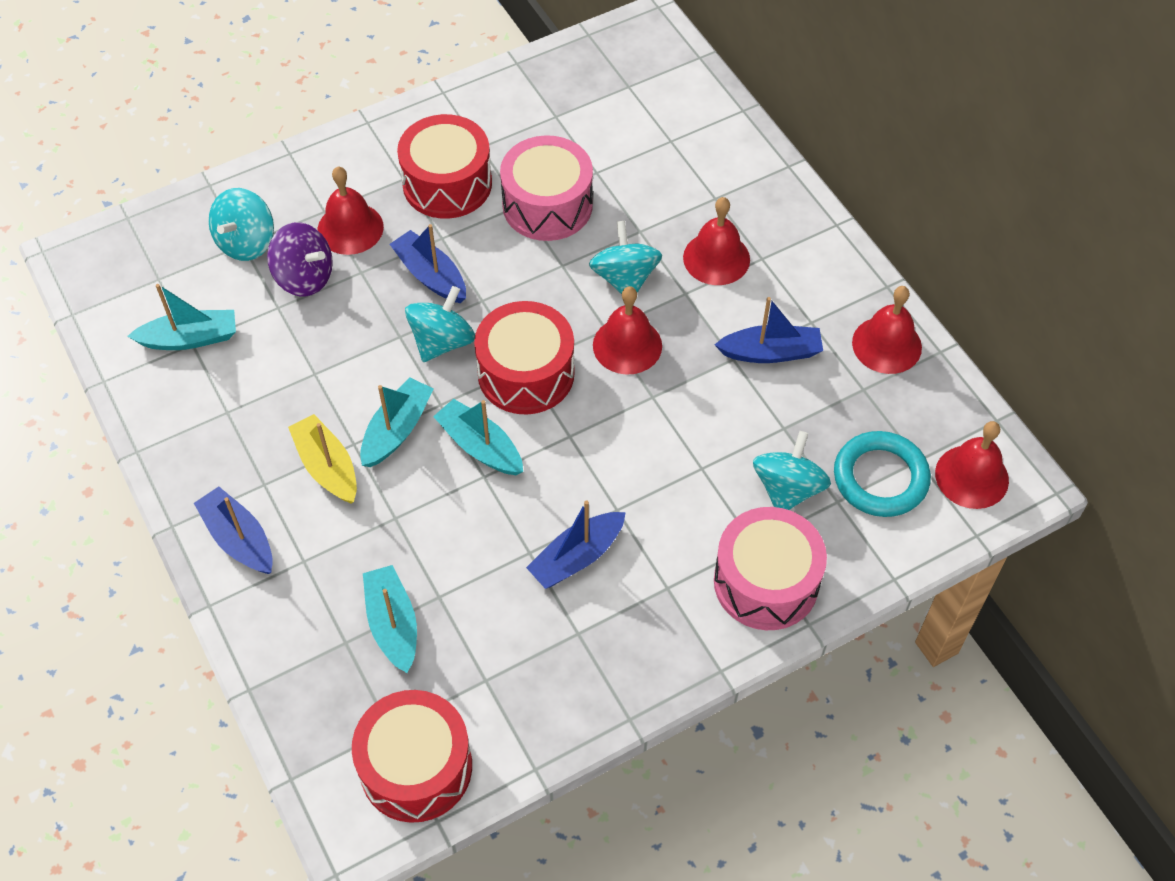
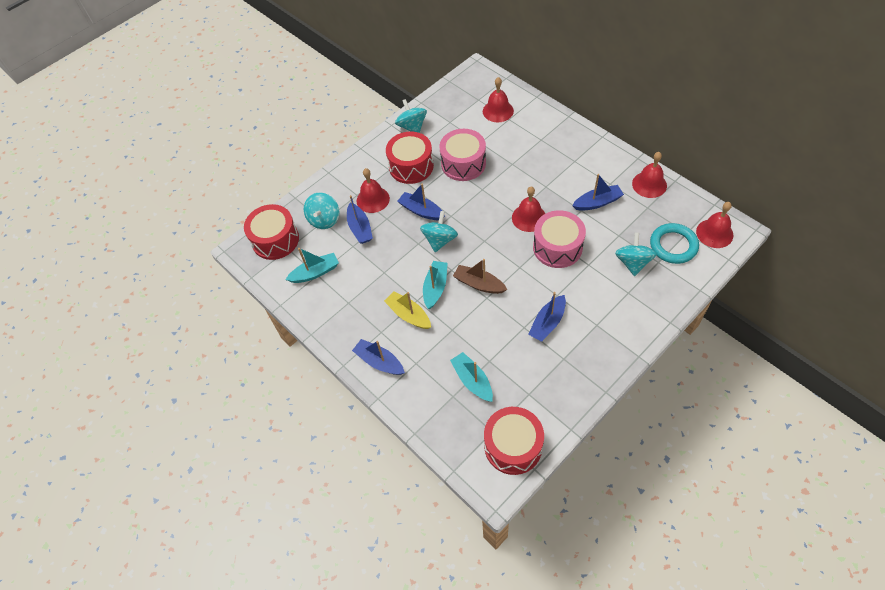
camera: 10 degrees left, 0 degrees up
purple spinning top [267,222,333,296] -> blue boat [347,195,373,244]
turquoise boat [433,399,523,475] -> brown boat [453,259,507,294]
red drum [474,301,575,415] -> red drum moved to [244,204,299,260]
turquoise spinning top [589,221,662,294] -> turquoise spinning top moved to [395,99,427,133]
red bell [683,197,750,285] -> red bell moved to [483,77,514,122]
pink drum [714,507,827,630] -> pink drum moved to [533,210,586,268]

